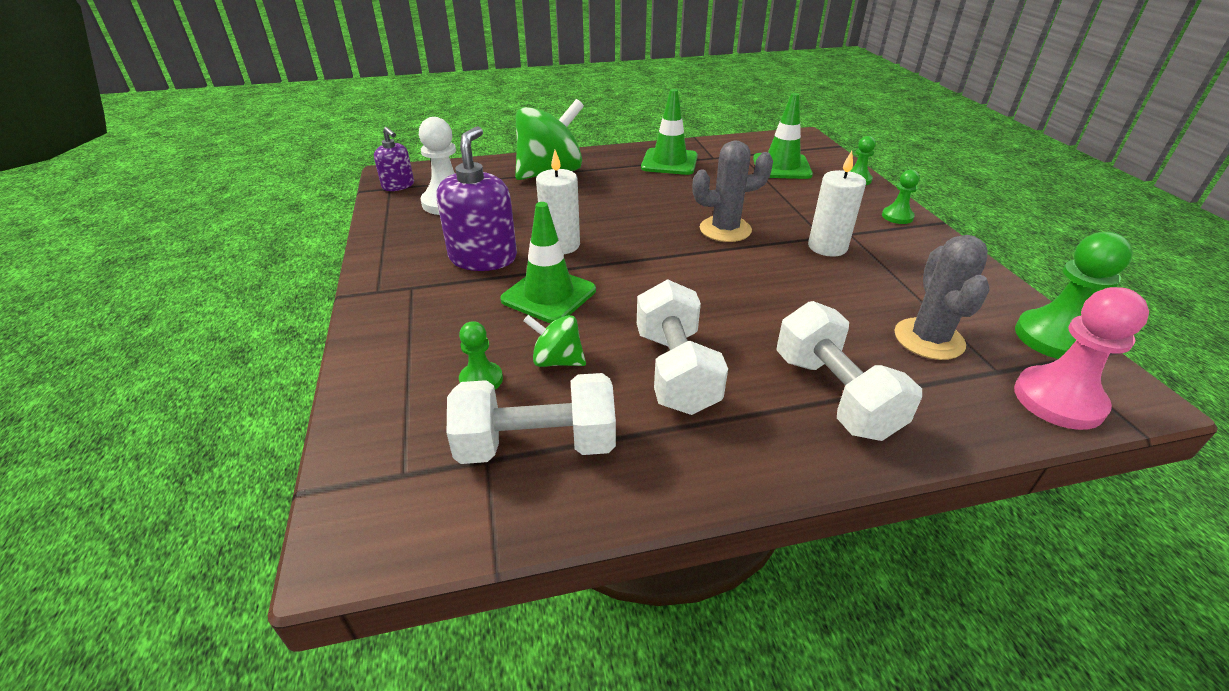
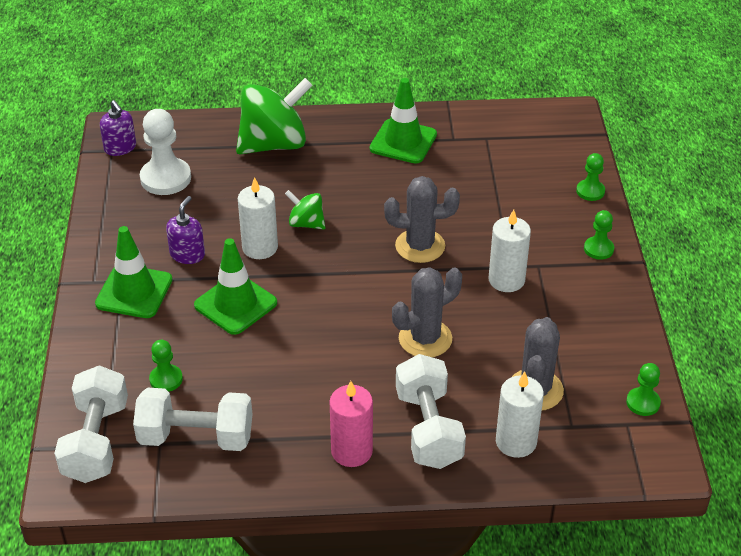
camera: 10 degrees right, 5 degrees up
purple soap dispenser [437,126,517,271] -> purple soap dispenser [166,196,205,264], size x0.58
green spinning top [523,315,586,367] -> green spinning top moved to [285,190,326,230]
white dumbbell [637,279,728,415] -> white dumbbell moved to [54,365,128,483]
green traffic cone [753,93,813,179] -> green traffic cone moved to [95,226,173,318]
pink pawn [1014,287,1149,430] -> none
green pawn [1015,232,1133,359] -> green pawn [626,363,661,416], size x0.56
none -> pink candle [329,381,373,467]
none -> grey cactus [392,267,462,357]
none -> white candle [496,371,544,458]

